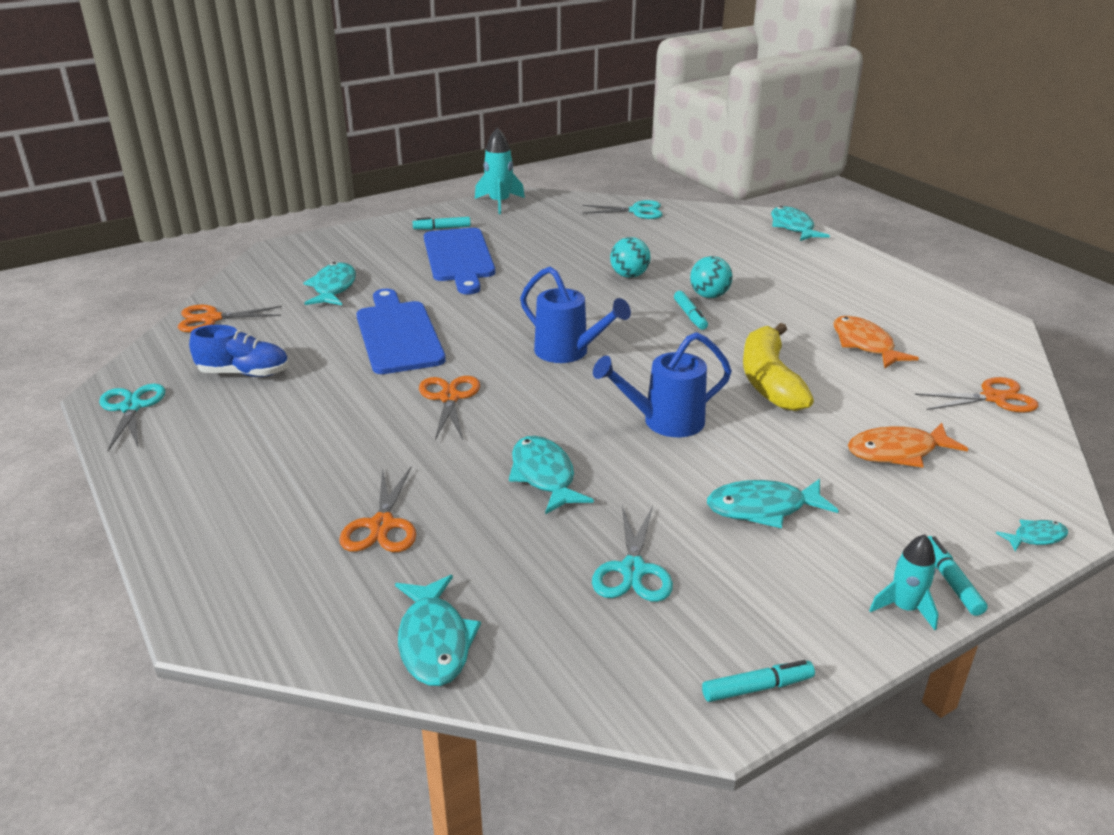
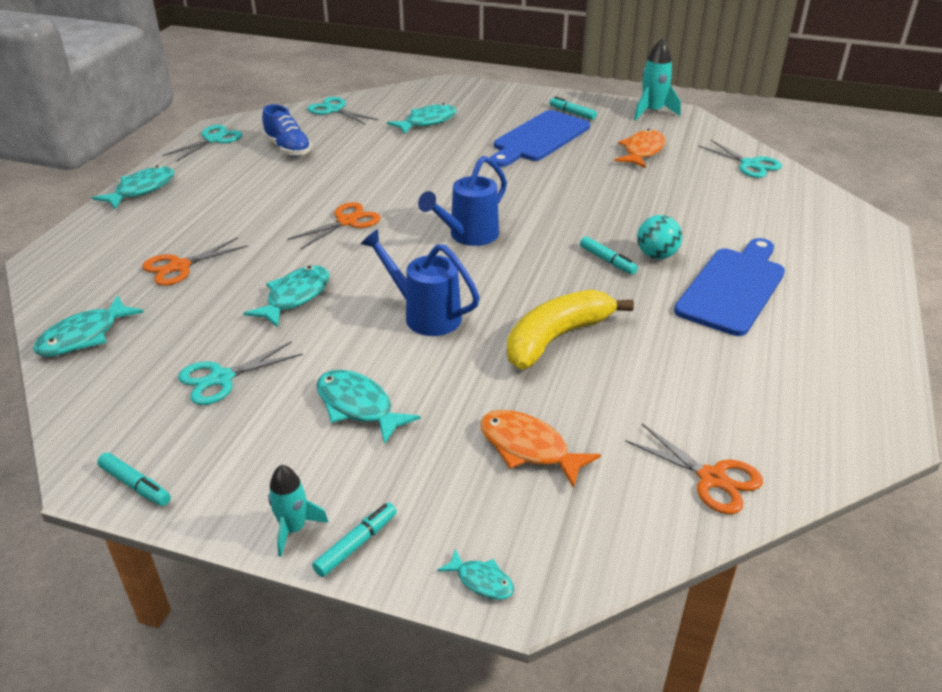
camera: 50 degrees right, 5 degrees up
orange scissors [178,305,282,332] -> turquoise scissors [307,97,378,125]
blue cutting board [357,289,446,374] -> blue cutting board moved to [674,238,785,336]
blue watering can [520,267,631,363] -> blue watering can turned 45 degrees clockwise [418,156,507,246]
turquoise ball [610,237,651,278] -> none
turquoise marker [674,291,708,330] -> turquoise marker turned 75 degrees counterclockwise [580,236,638,275]
turquoise fish [771,206,830,241] -> turquoise fish moved to [92,166,174,209]
orange fish [833,316,919,368] -> orange fish moved to [614,129,665,168]

